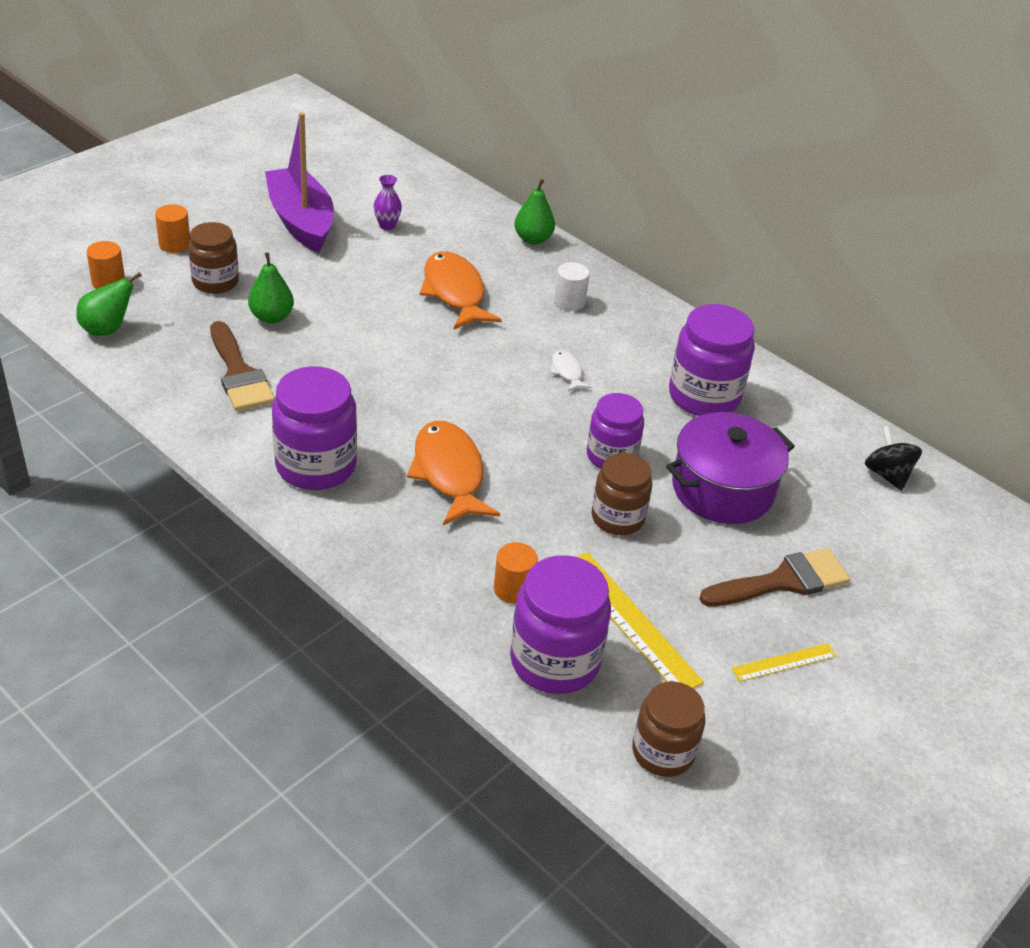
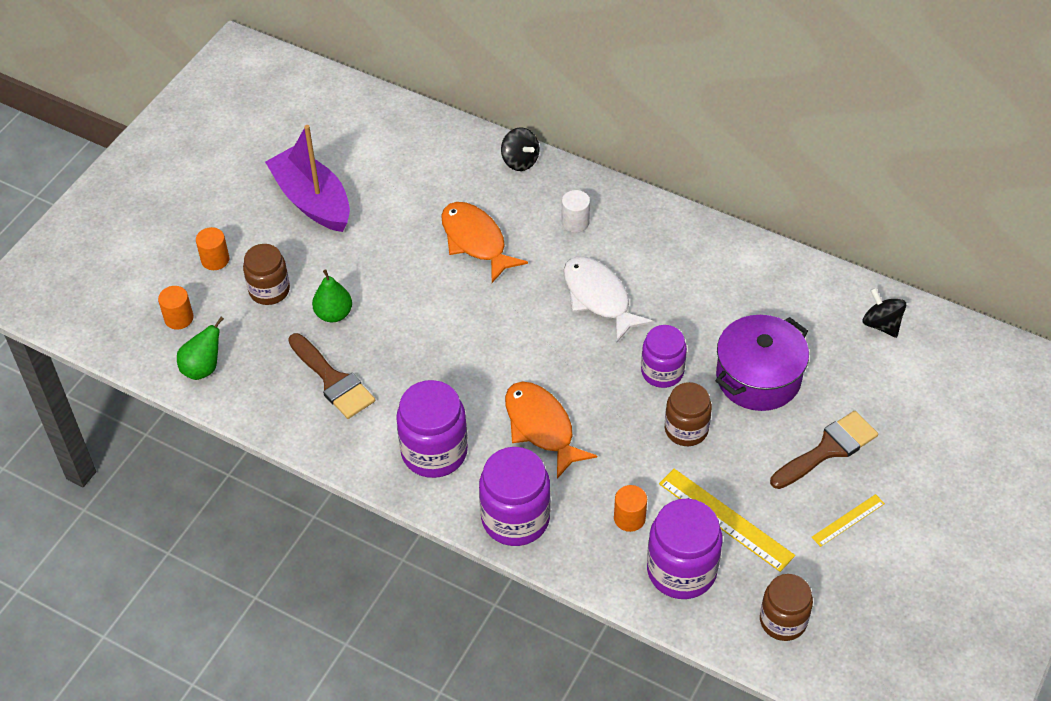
camera: 10 degrees left, 10 degrees up
purple vase [373,175,402,230] -> none
green pear [514,179,555,245] -> black spinning top [501,127,540,171]
white fish [550,350,591,392] -> white fish [563,256,654,342], size x2.13
purple jar [669,304,755,416] -> purple jar moved to [479,447,551,546]

